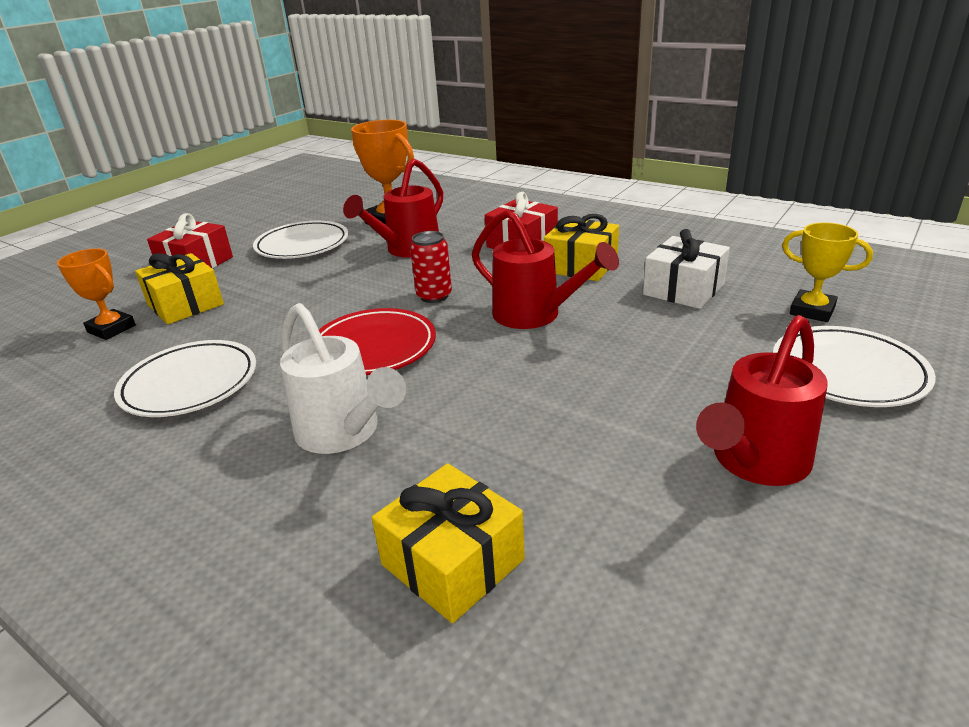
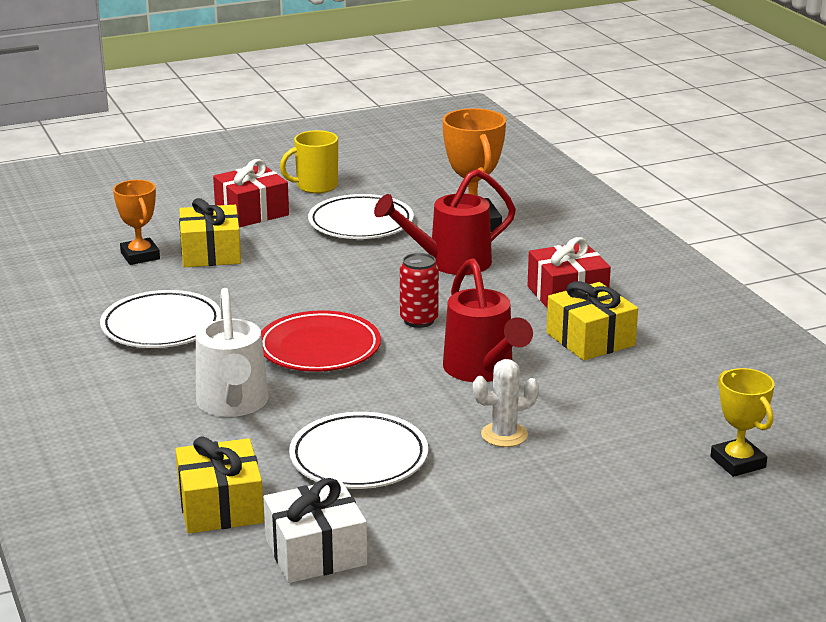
camera: 30 degrees right, 5 degrees down
white gift [643,229,730,309] -> white gift moved to [263,478,367,583]
red watering can [696,315,828,486] -> none
white plate [773,326,936,407] -> white plate moved to [289,412,428,489]
none -> yellow mug [280,130,338,194]
none -> white cactus [473,359,539,447]

